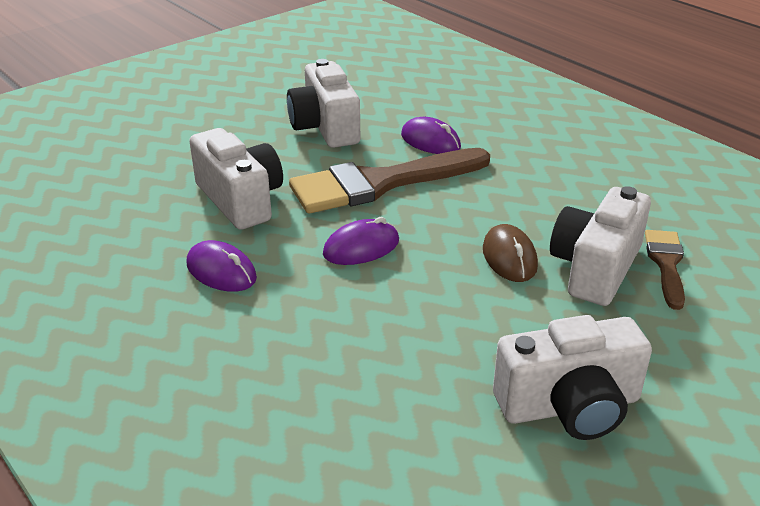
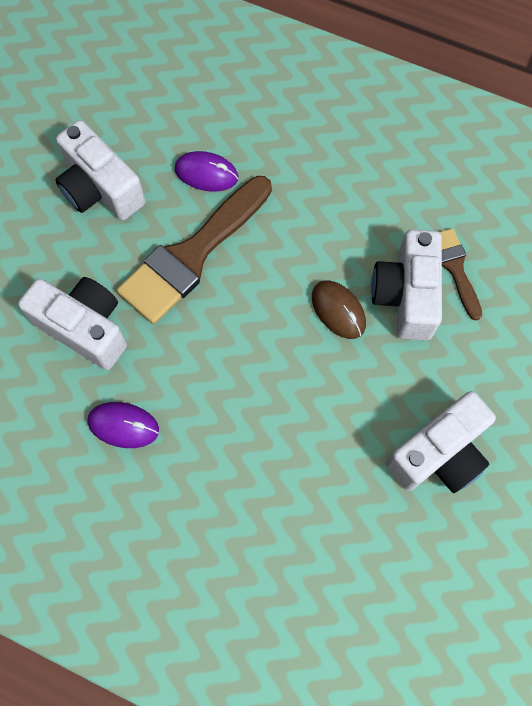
camera: 25 degrees left, 35 degrees up
purple mouse [323,217,399,265] -> none

